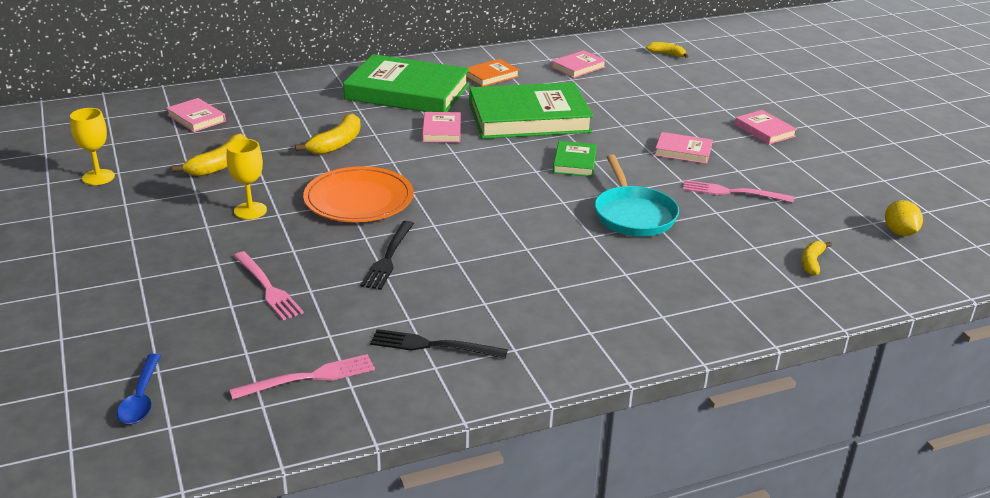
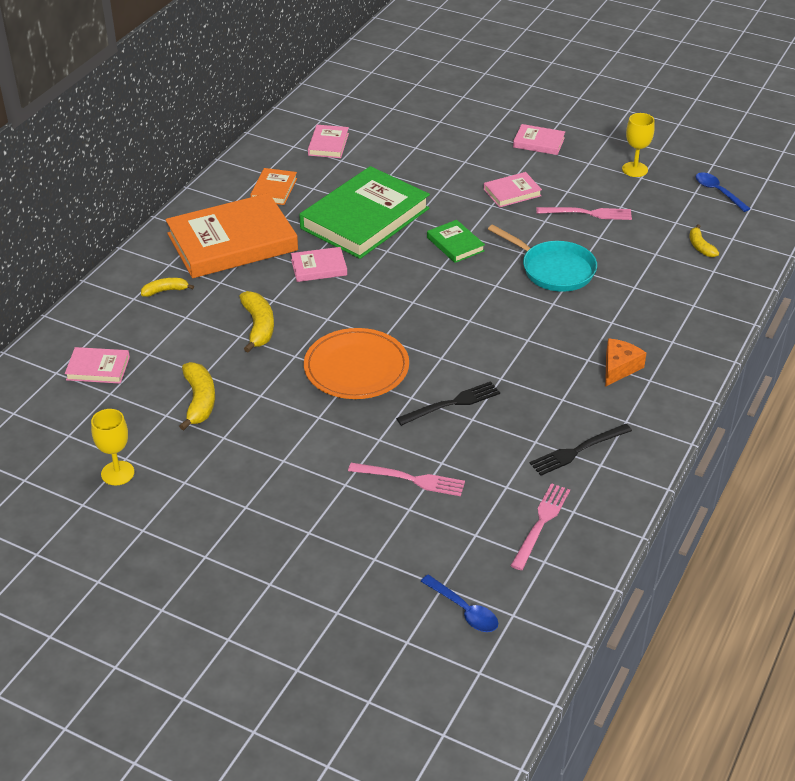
camera: 40 degrees left, 10 degrees up
yellow goblet [227,139,267,219] -> yellow goblet moved to [622,113,655,177]
green book [343,54,470,112] -> orange book [166,193,298,278]
black fork [360,221,414,290] -> black fork turned 90 degrees counterclockwise [396,381,500,426]
pink book [422,112,461,143] -> pink book turned 60 degrees counterclockwise [291,247,347,282]
yellow banana [646,42,688,58] -> yellow banana moved to [141,278,194,297]
pink fork [683,180,794,203] -> pink fork turned 150 degrees counterclockwise [537,207,632,220]
yellow lemon [885,200,923,236] -> blue spoon [695,172,750,212]
none -> orange cheese [605,338,646,387]

